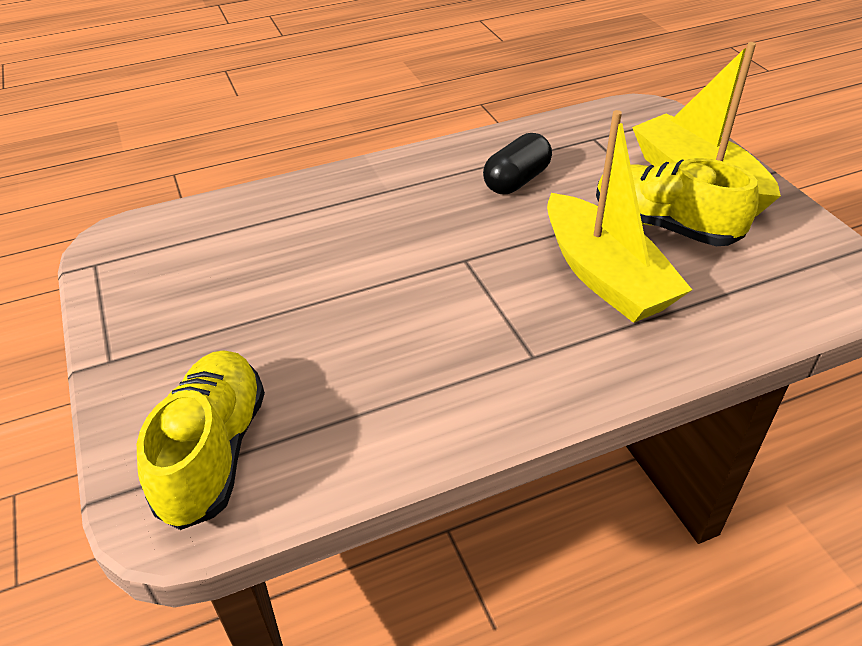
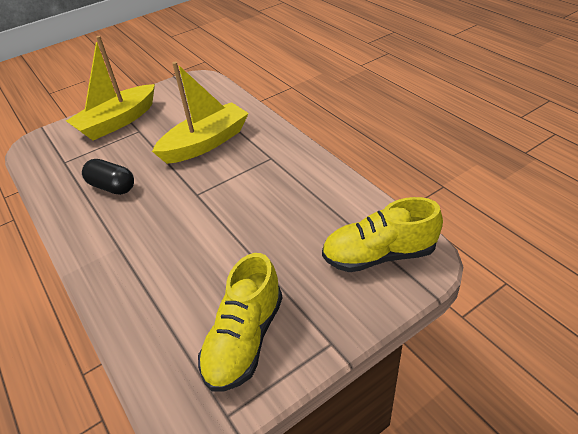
camera: 100 degrees left, 0 degrees up
yellow shoe [596,158,759,246] -> yellow shoe moved to [198,253,282,391]

